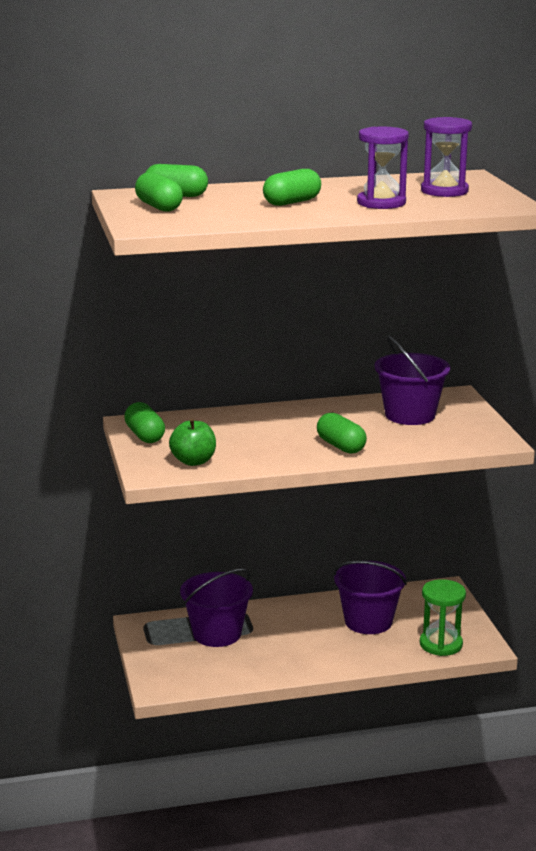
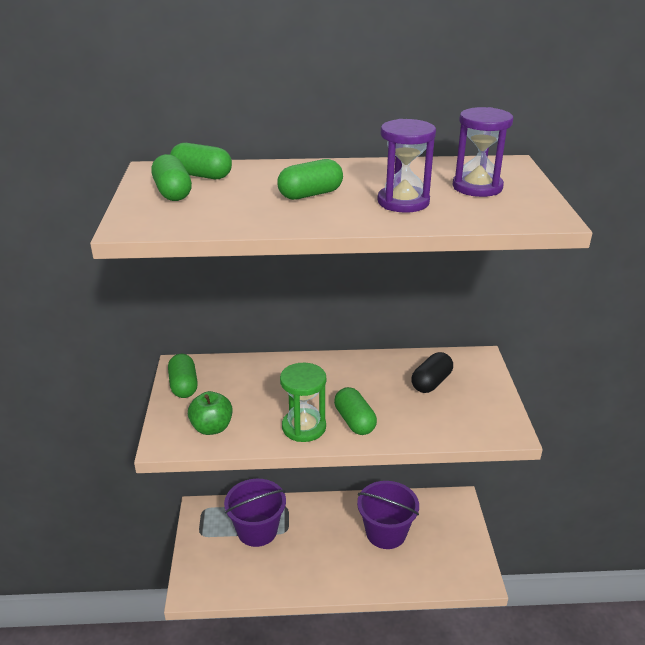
camera: 10 degrees right, 10 degrees up
purple bucket [374,335,450,425] -> black capsule [411,352,453,393]
green hourglass [420,579,466,656] -> green hourglass moved to [280,363,326,442]

